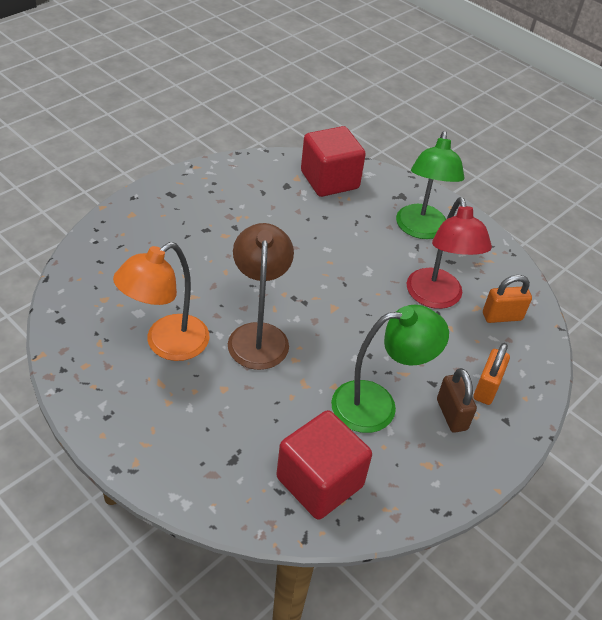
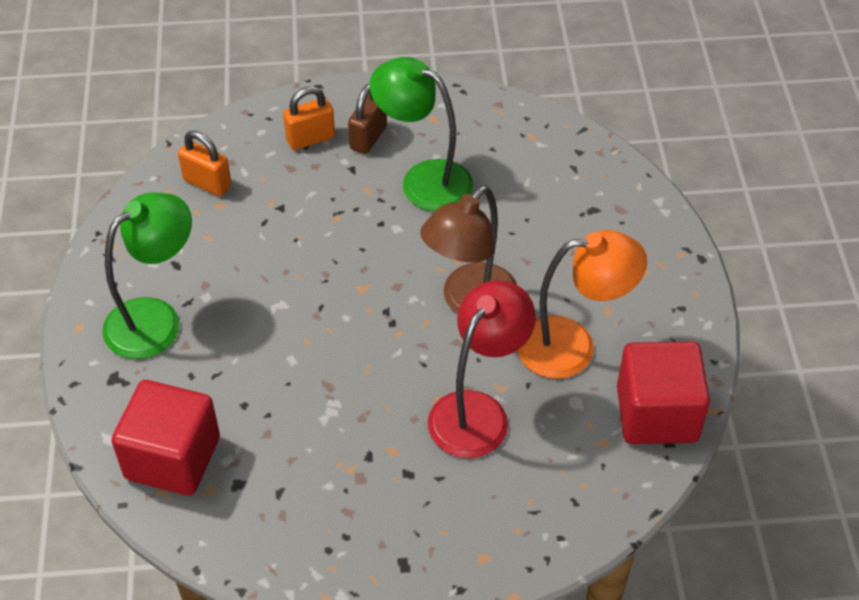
camera: 135 degrees left, 5 degrees up
red cube [276,410,372,520] -> red cube moved to [617,341,710,444]
red lamp [407,197,492,309] -> red lamp moved to [428,280,536,458]

